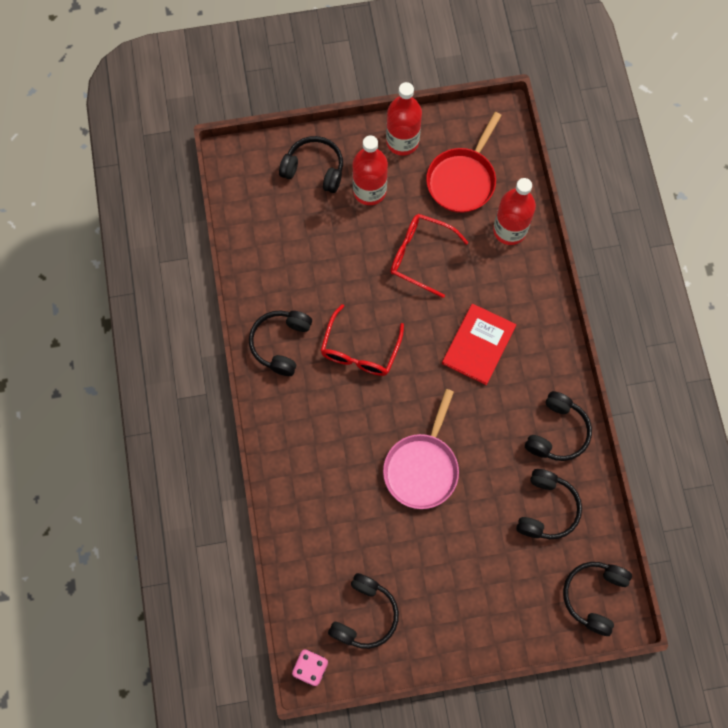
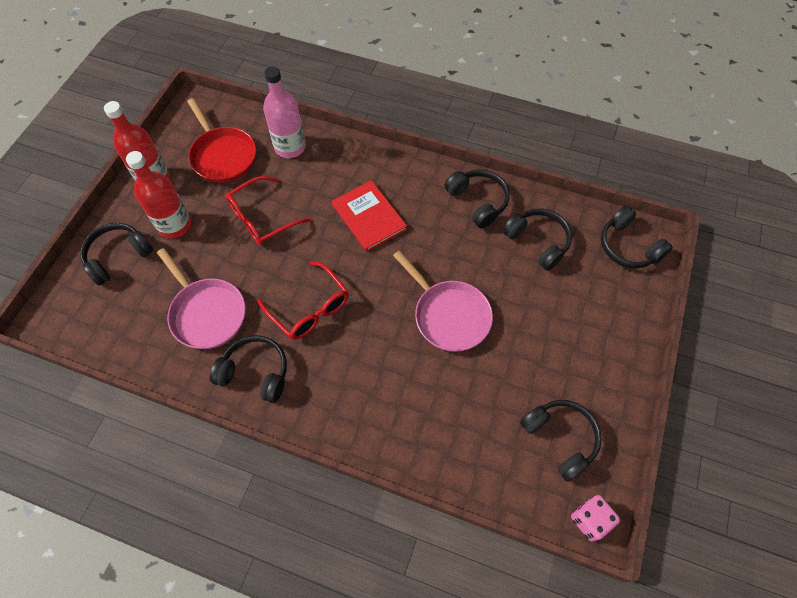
camera: 60 degrees left, 10 degrees down
black headphones [249,310,312,376] -> black headphones turned 150 degrees clockwise [210,335,287,403]
red bottle [493,178,536,245] -> pink bottle [263,66,306,158]
none -> pink pan [157,248,246,349]

